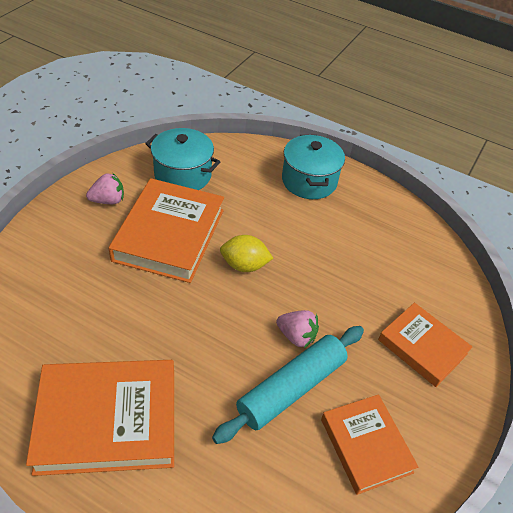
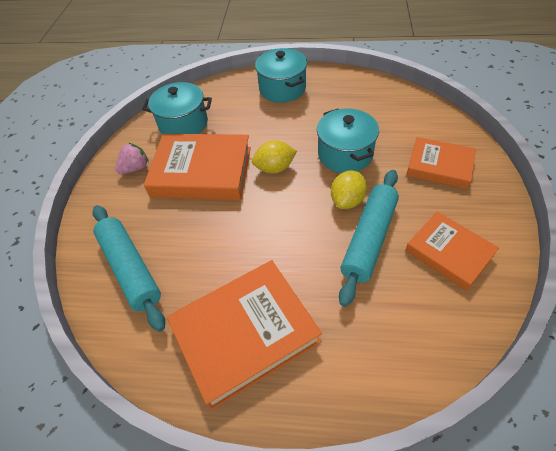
camera: 15 degrees left, 5 degrees up
orange book [108,178,224,283] -> orange book turned 75 degrees counterclockwise [144,134,251,200]
pink strawberry [276,310,319,348] -> yellow lemon [331,171,367,209]
none -> turquoise rolling pin [93,205,165,332]
none -> turquoise pot [317,108,379,173]

